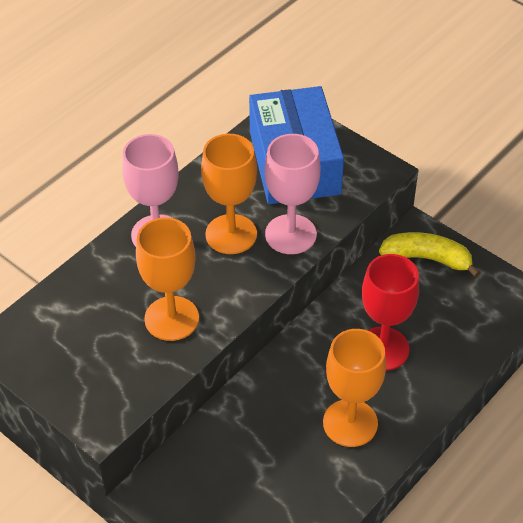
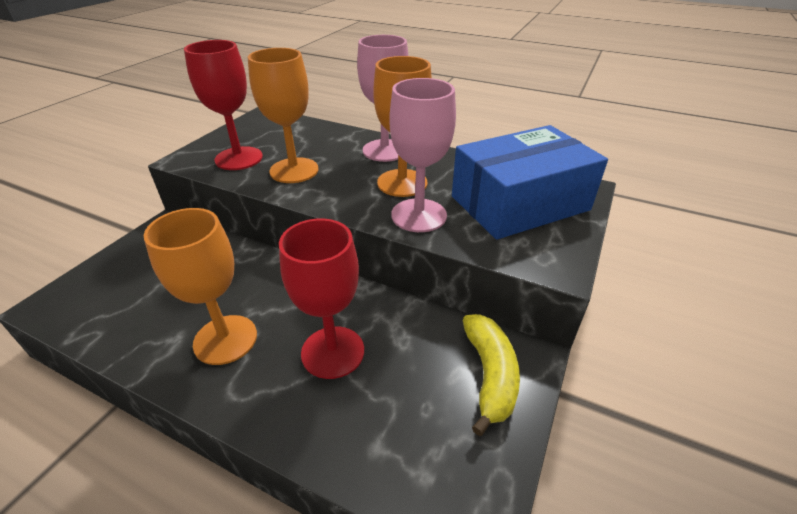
camera: 75 degrees right, 10 degrees down
none -> red goblet [184,40,263,170]

